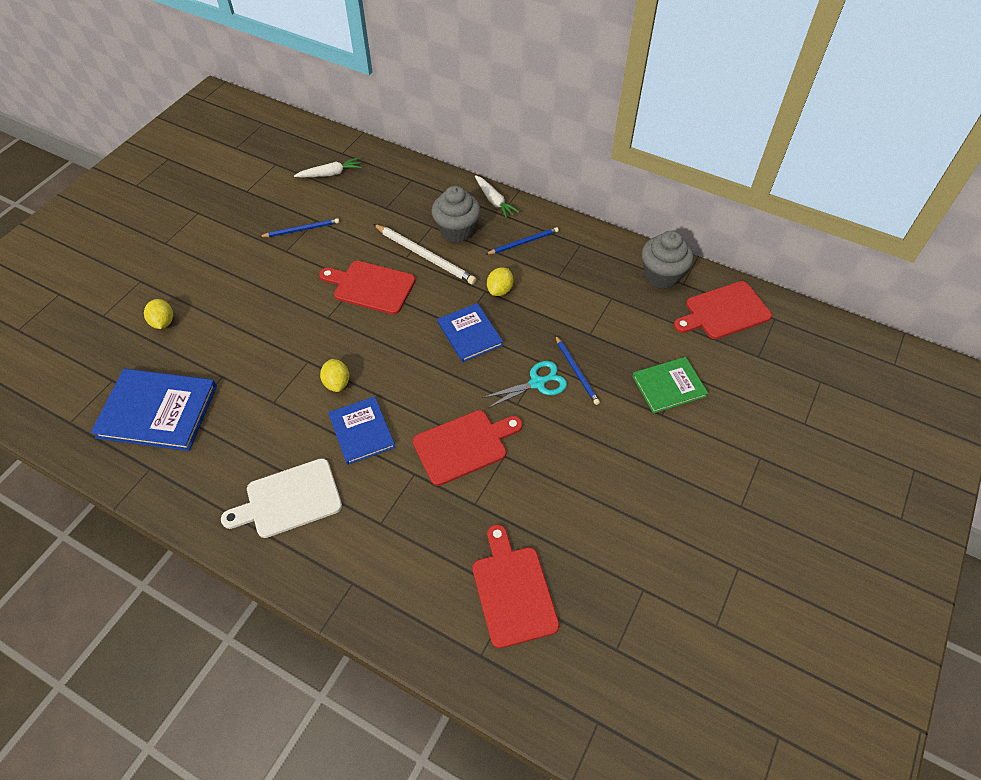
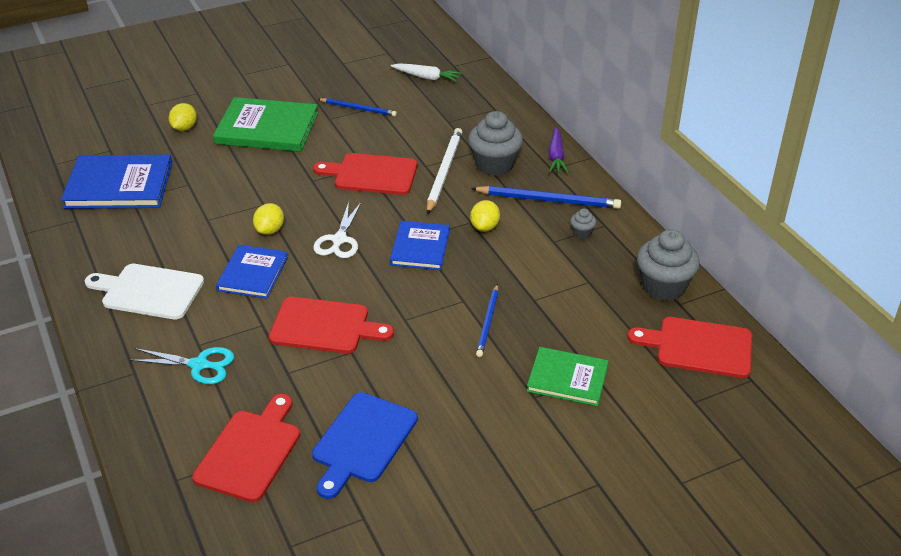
camera: 35 degrees right, 15 degrees down
blue book [91,369,217,451] -> blue book turned 45 degrees counterclockwise [61,155,172,209]
red cutting board [319,261,415,315] -> red cutting board turned 45 degrees counterclockwise [313,153,417,195]
white pencil [373,224,476,284] -> white pencil turned 150 degrees counterclockwise [427,128,462,214]
white carrot [475,175,520,219] -> purple carrot [549,127,568,173]
turquoise scissors [482,361,567,408] -> turquoise scissors moved to [129,347,234,384]
blue pencil [485,227,559,255] -> blue pencil [471,186,621,209], size x1.60
yellow lemon [487,268,514,296] -> yellow lemon turned 45 degrees counterclockwise [470,200,500,232]
none -> green book [213,97,318,152]
none -> blue cutting board [312,392,418,499]
none -> white scissors [313,202,361,258]
none -> grey cupcake [570,208,596,239]

